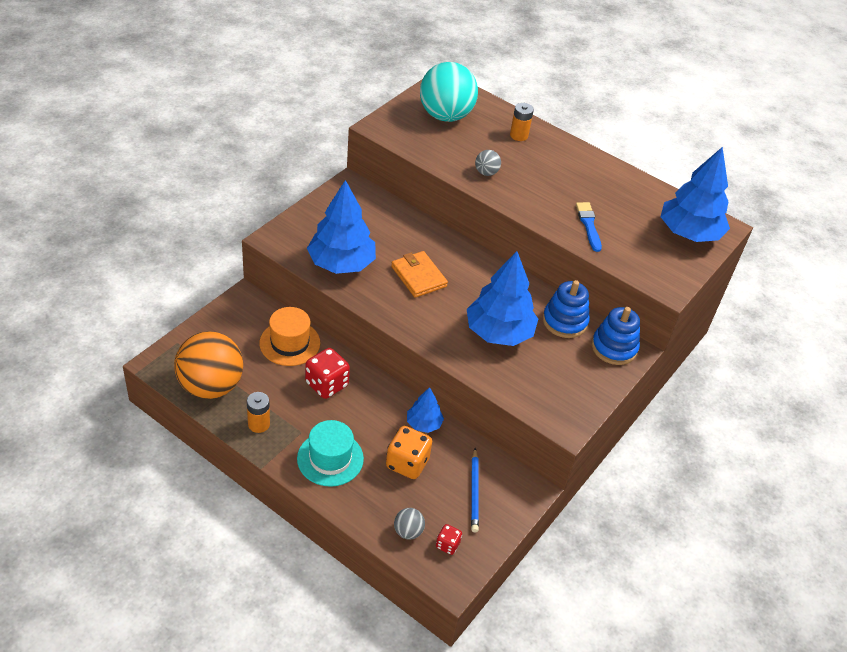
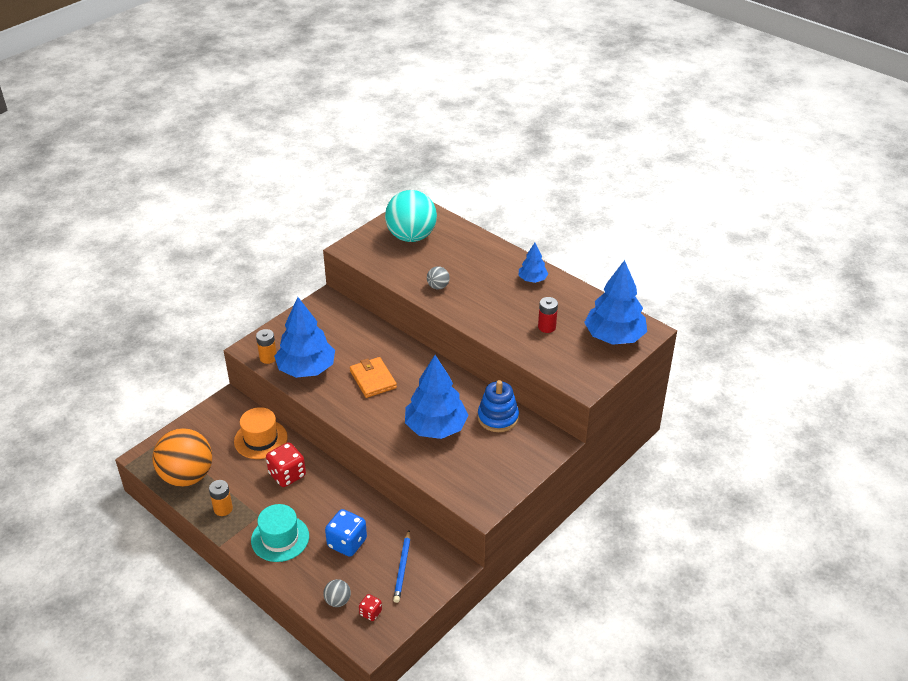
camera: 10 degrees right, 5 degrees down
orange dice [386,426,432,479] -> blue dice [325,509,367,557]
blue tree [407,387,444,433] -> blue tree moved to [518,243,548,283]
orange battery [510,103,534,141] -> orange battery moved to [256,329,277,364]
blue brush [576,202,602,252] -> none
blue stacking toy [592,307,640,365] -> none
none -> red battery [538,297,558,333]

